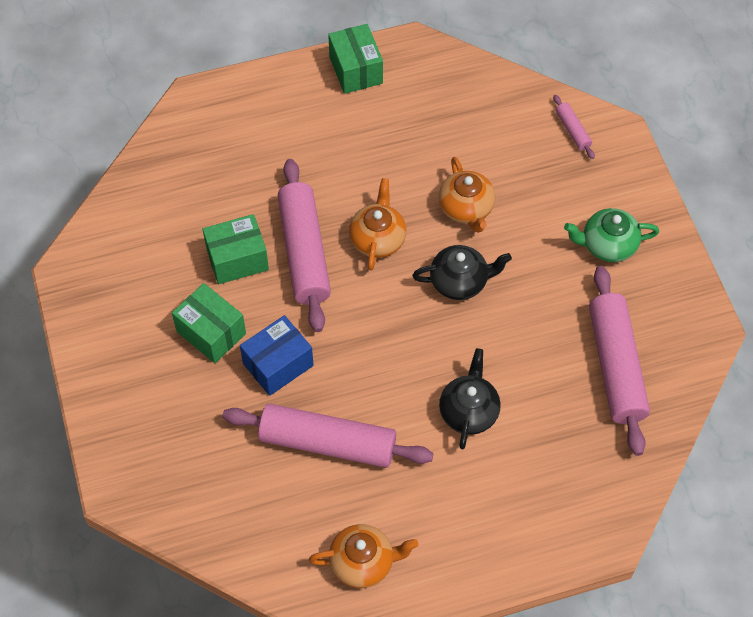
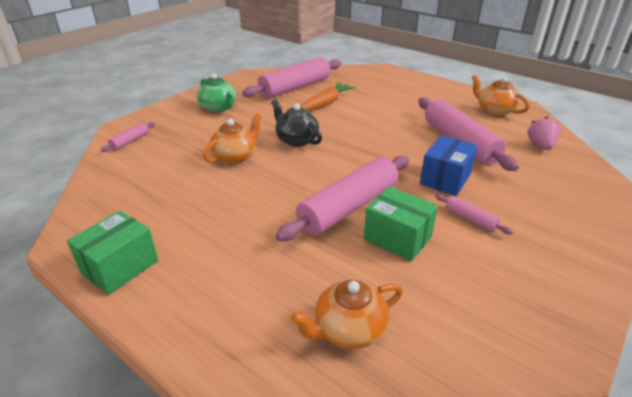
camera: 125 degrees left, 25 degrees down
green box [172,283,246,363] -> pink rolling pin [435,194,513,235]
blue box [240,315,314,396] -> blue box turned 75 degrees counterclockwise [420,135,478,196]
orange teapot [349,178,406,271] -> orange teapot moved to [290,280,403,349]
black teapot [439,348,501,449] -> none
none -> orange carrot [300,82,355,111]
none -> pink strawberry [527,116,560,150]

